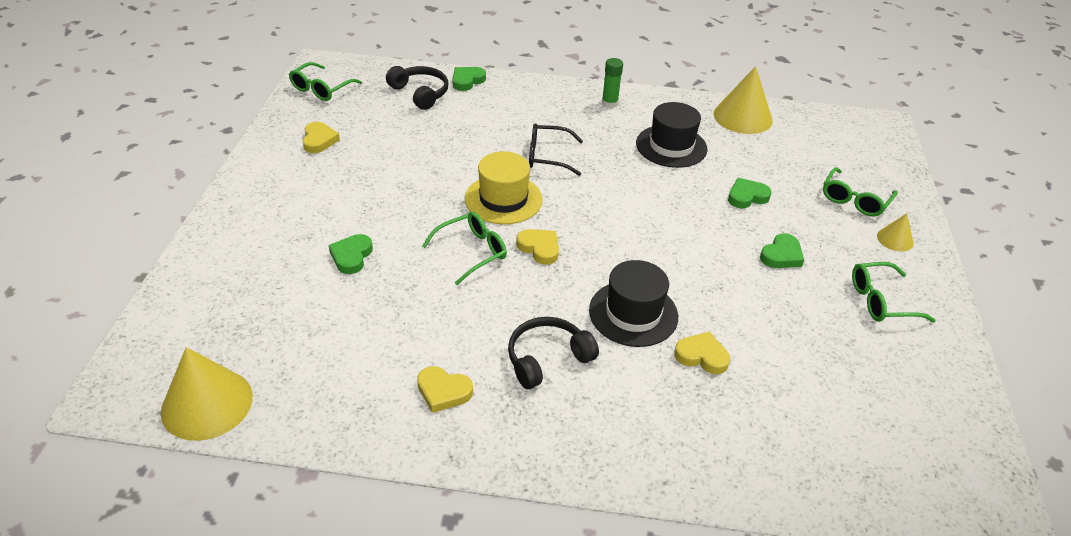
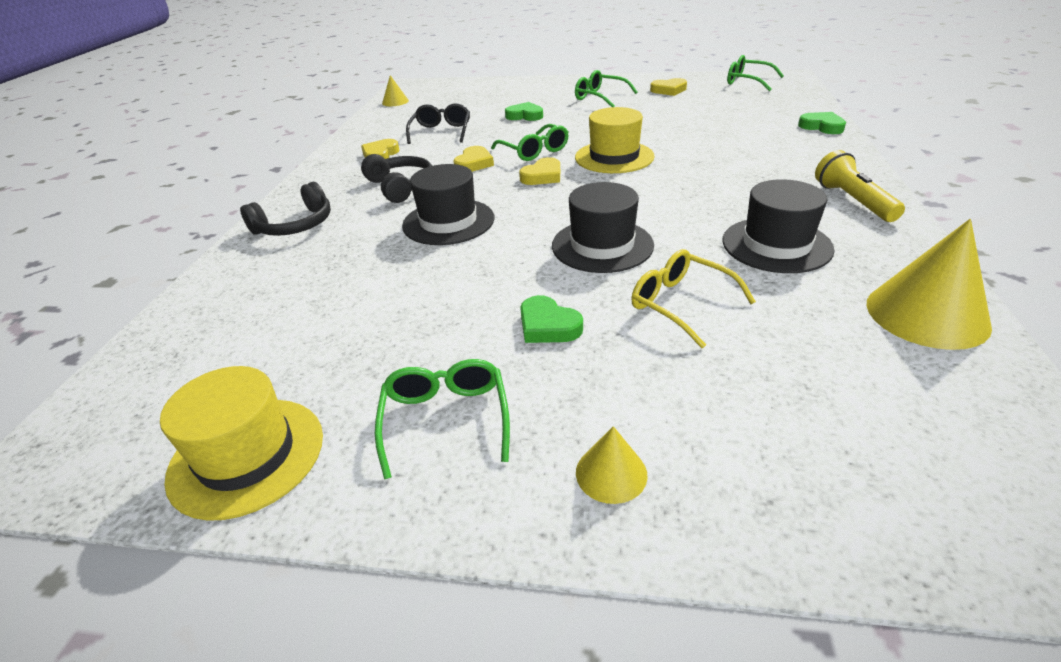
camera: 95 degrees right, 5 degrees down
yellow cone [161,347,253,441] -> yellow cone [382,75,409,106], size x0.51
black headphones [386,66,448,110] -> black headphones moved to [240,182,331,236]
black glasses [529,123,583,176] -> black glasses moved to [406,103,470,144]
green glue stick [602,58,623,108] -> yellow flashlight [815,150,905,222]
yellow heart [674,332,730,374] -> yellow heart moved to [453,146,494,172]
green heart [728,178,771,208] -> yellow glasses [631,249,756,348]
green glasses [823,167,898,216] -> green glasses moved to [575,70,638,107]
none -> yellow hat [160,366,323,521]
none -> black hat [552,182,654,273]

